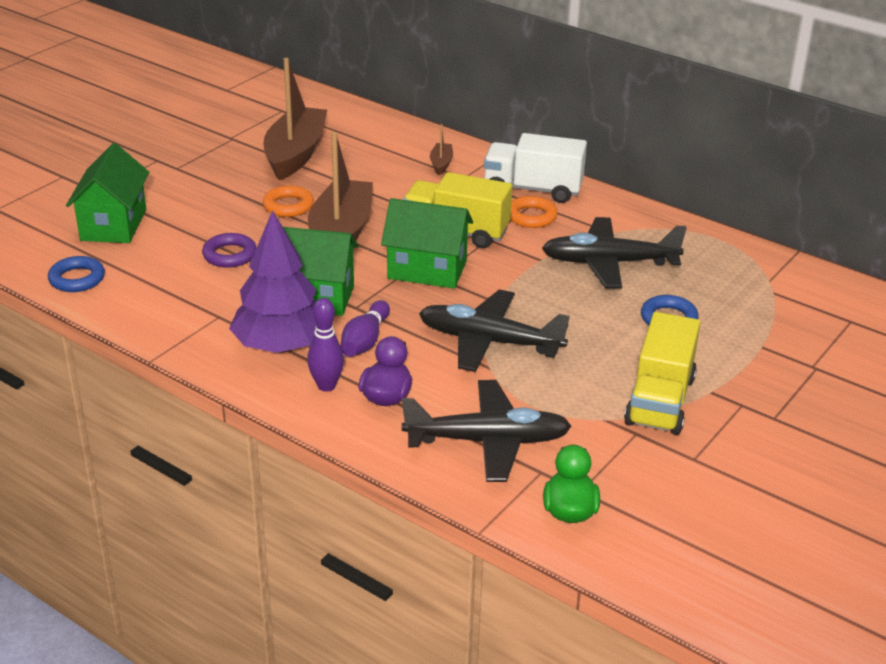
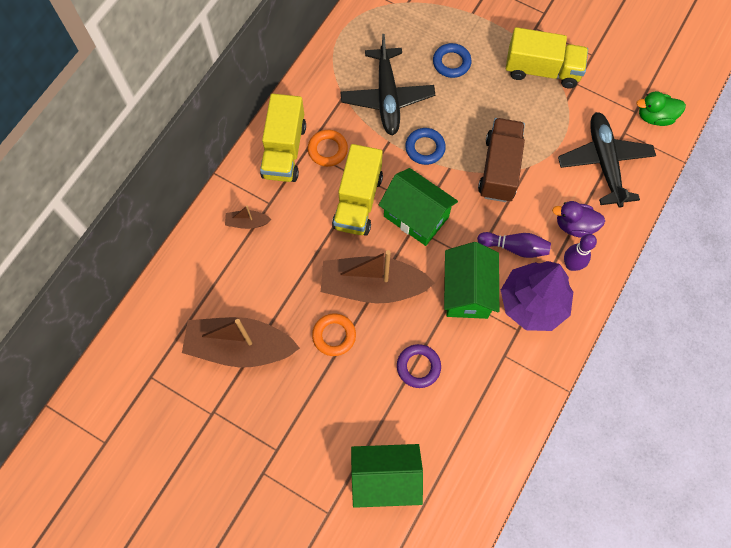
camera: 95 degrees left, 35 degrees up
blue ring [48,256,105,292] -> blue ring moved to [405,128,446,165]
green house [381,198,473,288] -> green house turned 60 degrees counterclockwise [379,168,458,246]
black plane [419,289,570,372] -> brown truck [478,118,525,202]
white truck [484,133,587,203] -> yellow truck [260,94,306,182]

